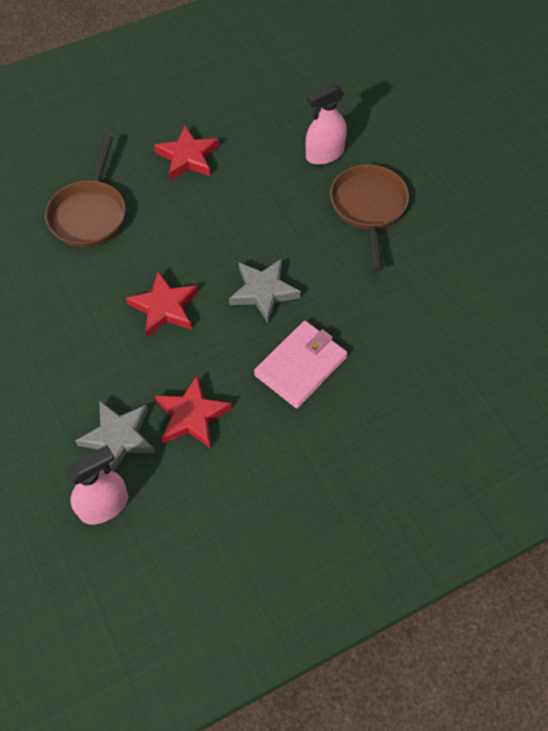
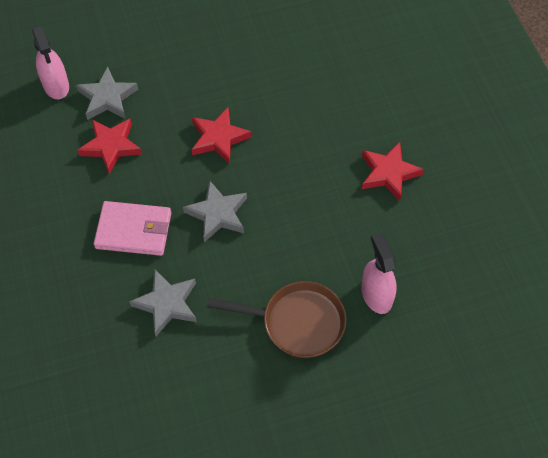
camera: 100 degrees right, 0 degrees up
brown pan [45,135,126,247] -> none
pink wallet [254,321,348,408] -> pink wallet turned 45 degrees counterclockwise [94,201,171,256]
none -> grey star [129,270,197,336]

